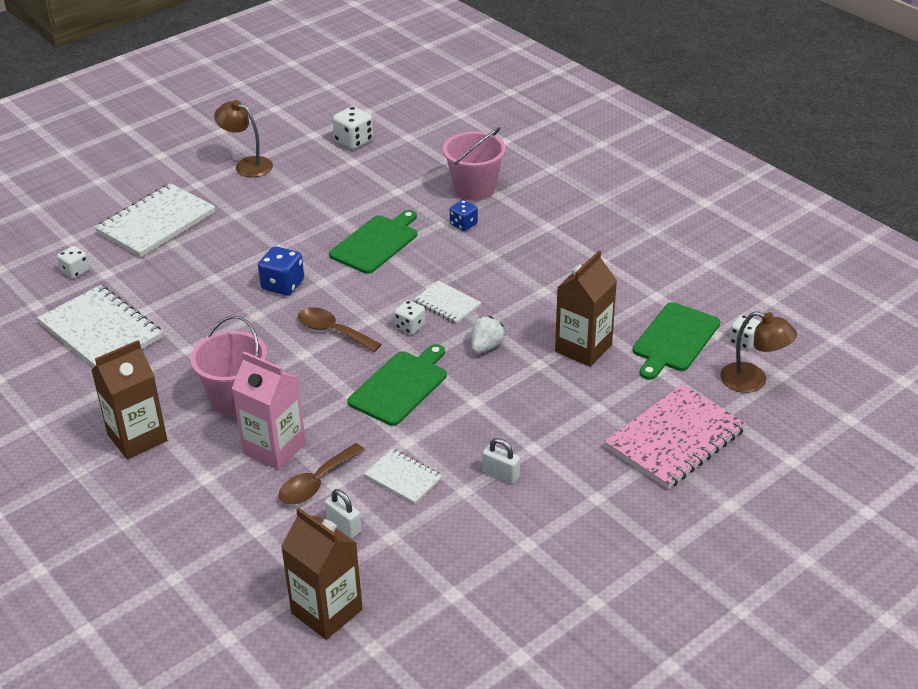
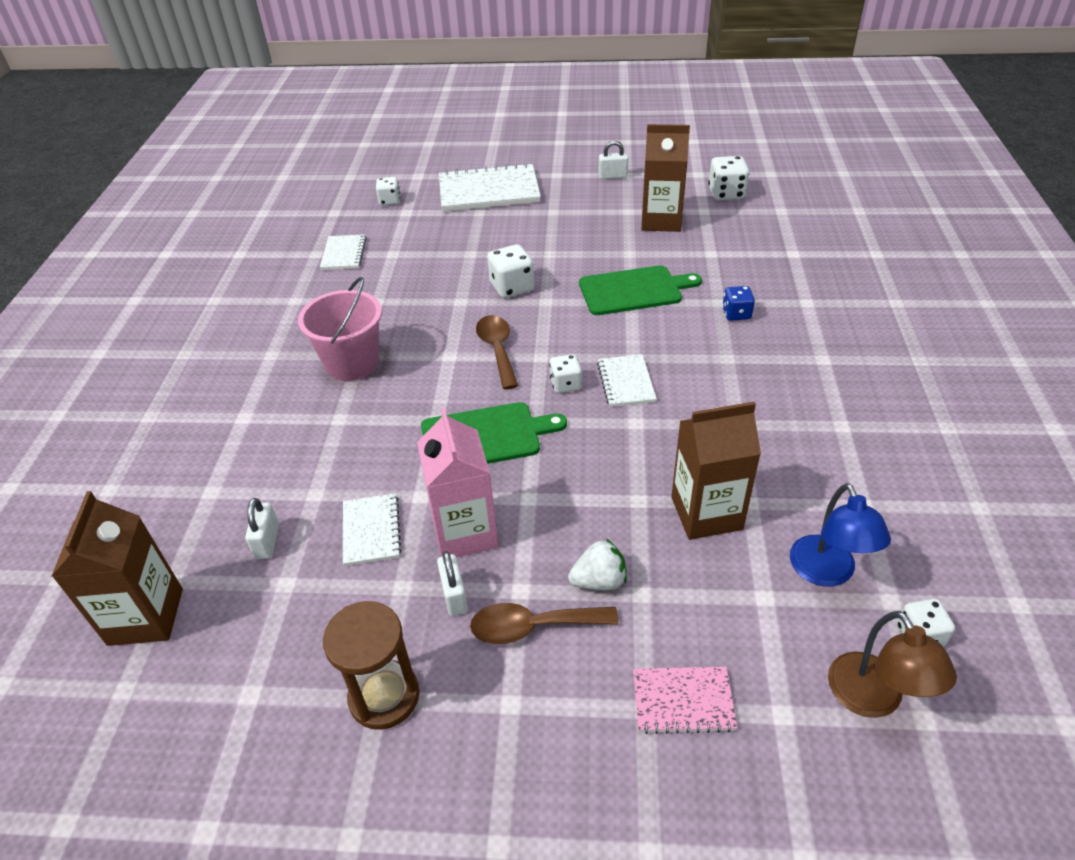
camera: 45 degrees right, 5 degrees up
white notebook [38,285,163,367] -> white notebook [320,234,367,270], size x0.53
brown carton [91,340,167,459] -> brown carton moved to [641,124,690,232]
brown lamp [214,100,273,177] -> white padlock [599,141,628,179]
pink carton [232,351,306,470] -> pink carton moved to [417,407,499,557]
blue dice [258,246,304,295] -> white dice [487,244,534,298]
brown spoon [278,443,365,504] -> brown spoon moved to [470,603,619,644]
pink bucket [443,127,506,201] -> none
white strawberry [471,316,506,354] -> white strawberry moved to [568,539,627,590]
pink notebook [604,384,746,489] -> pink notebook [633,667,737,734], size x0.53
green cutting board [632,302,720,380] -> blue lamp [790,483,891,587]
none -> brown hourglass [323,601,419,730]

